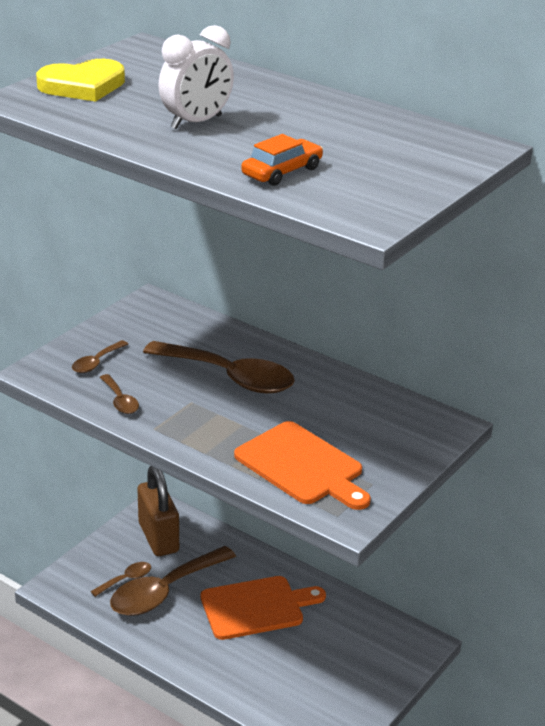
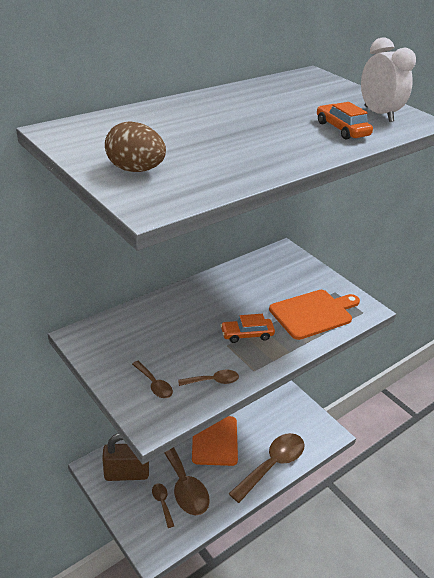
camera: 75 degrees left, 5 degrees up
yellow heart [36,59,125,102] -> brown egg [105,121,166,172]
brown spoon [143,341,295,393] -> brown spoon moved to [229,433,305,503]
white clock [158,25,234,129] -> white clock moved to [361,37,416,122]
none -> orange car [220,314,275,343]

